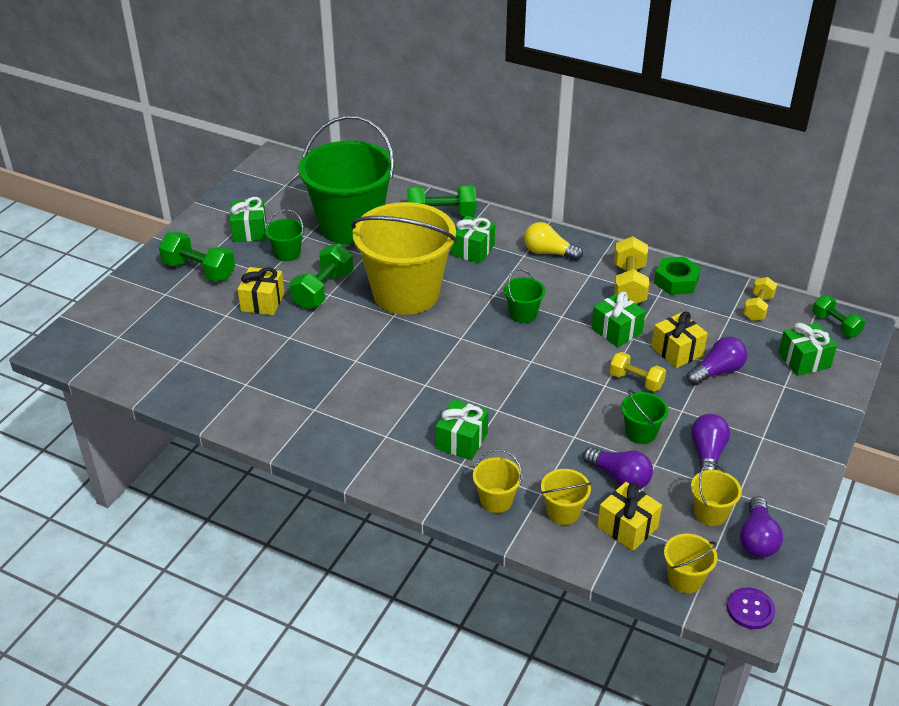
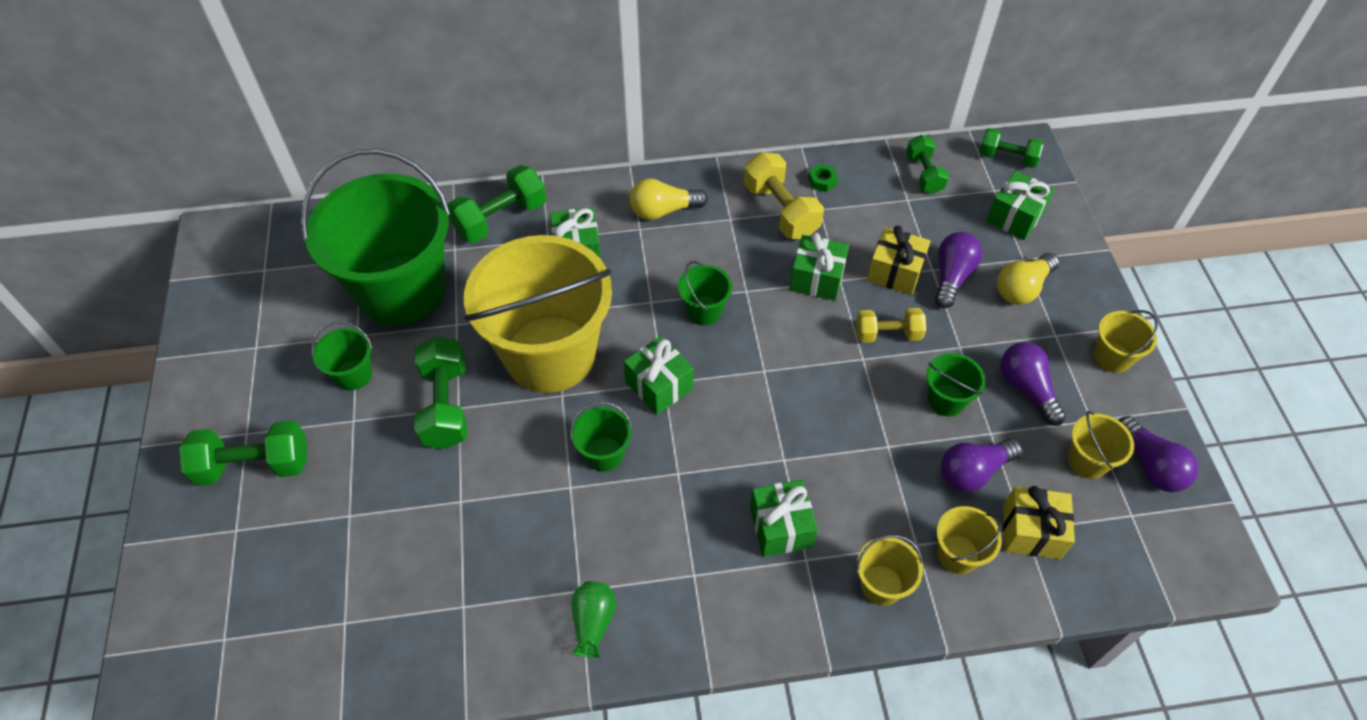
camera: 35 degrees left, 15 degrees up
green gift [230,197,266,242] -> green gift moved to [624,336,693,415]
yellow gift [237,267,285,315] -> none
purple light bulb [583,447,653,489] -> purple light bulb turned 150 degrees clockwise [941,439,1022,492]
green nut [654,257,701,295] -> green nut [808,164,838,192], size x0.53
yellow bucket [664,534,718,593] -> yellow bucket moved to [1094,310,1158,373]
purple button [727,587,775,629] -> none
yellow dumbbell [743,277,777,321] -> green dumbbell [906,135,949,194]
none -> green bucket [570,402,632,472]
none -> green vase [571,581,616,658]
none -> yellow light bulb [997,253,1059,305]

